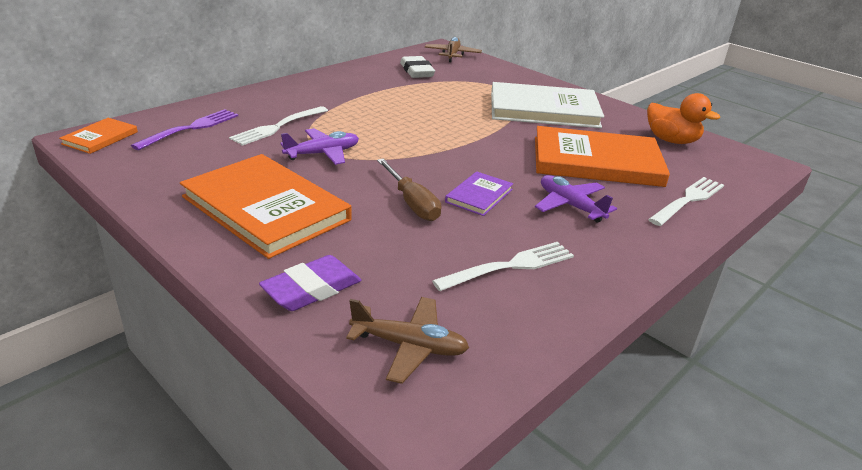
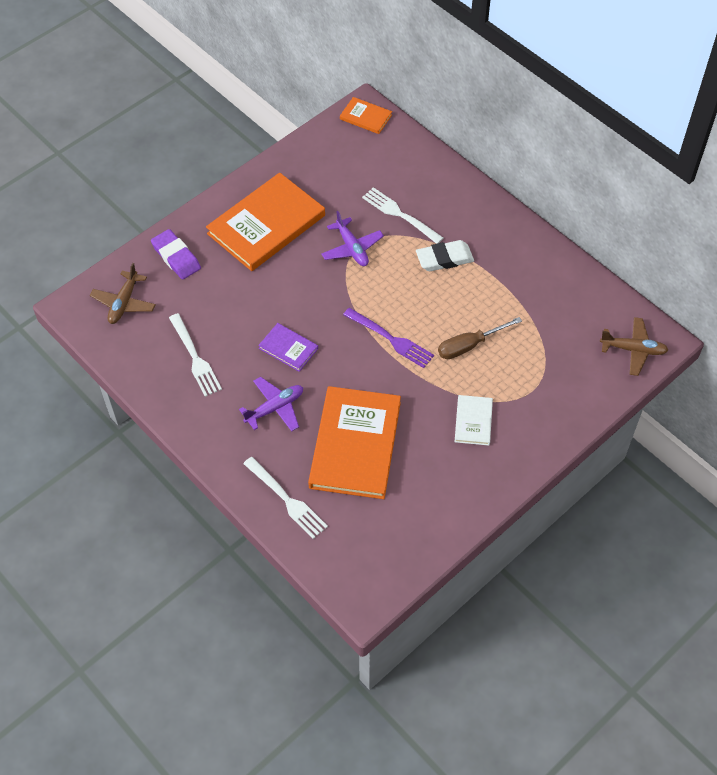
camera: 95 degrees right, 25 degrees up
purple fork [131,109,238,150] -> purple fork moved to [343,308,434,368]
brown screwdriver [377,159,442,221] -> brown screwdriver moved to [438,317,522,359]
white eraser [400,56,435,78] -> white eraser moved to [416,240,474,271]
white book [491,82,604,128] -> white book [455,395,493,446], size x0.47
orange duck [647,93,720,144] -> none

